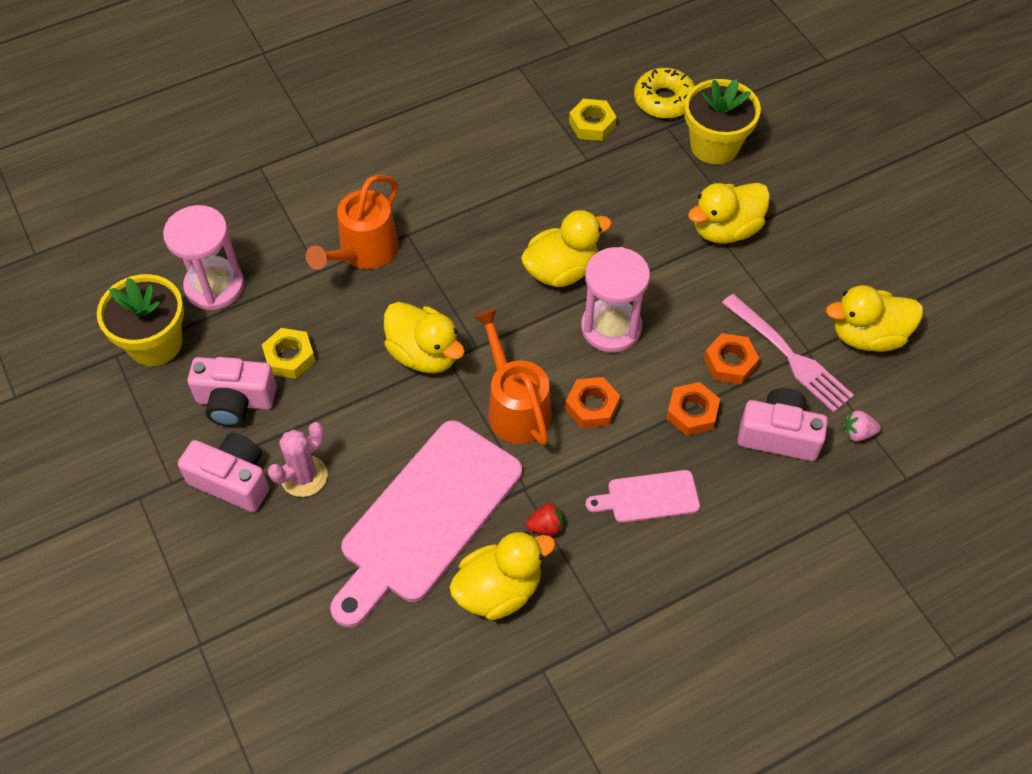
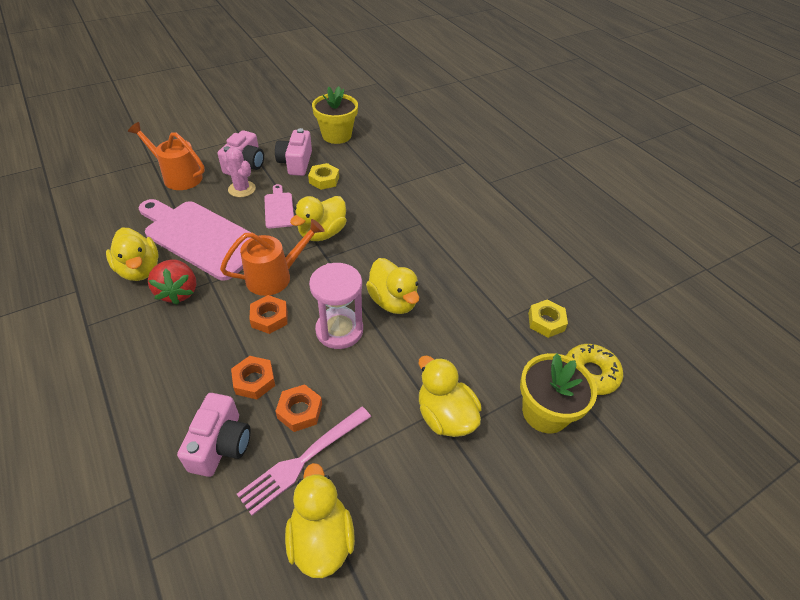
camera: 85 degrees right, 10 degrees down
pink hourglass [163,205,244,310] -> none
orange watering can [306,175,399,270] -> orange watering can moved to [128,122,205,190]
red strawberry [525,502,563,535] -> red strawberry [148,260,196,305], size x1.98
pink cutting board [586,470,700,523] -> pink cutting board moved to [264,184,294,228]
pink strawberry [844,410,881,441] -> none

